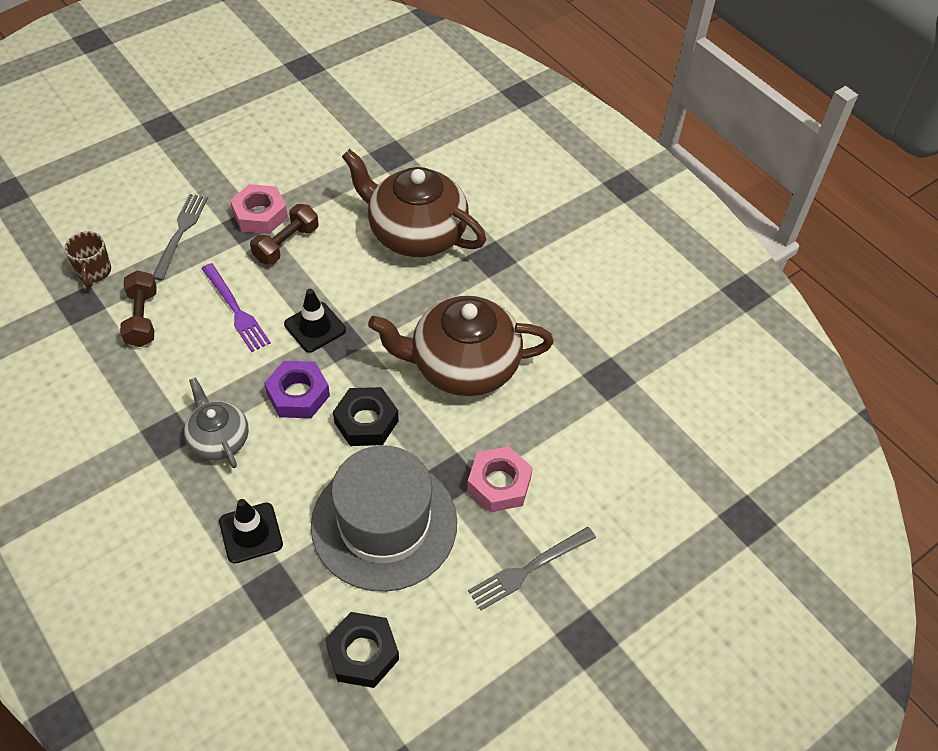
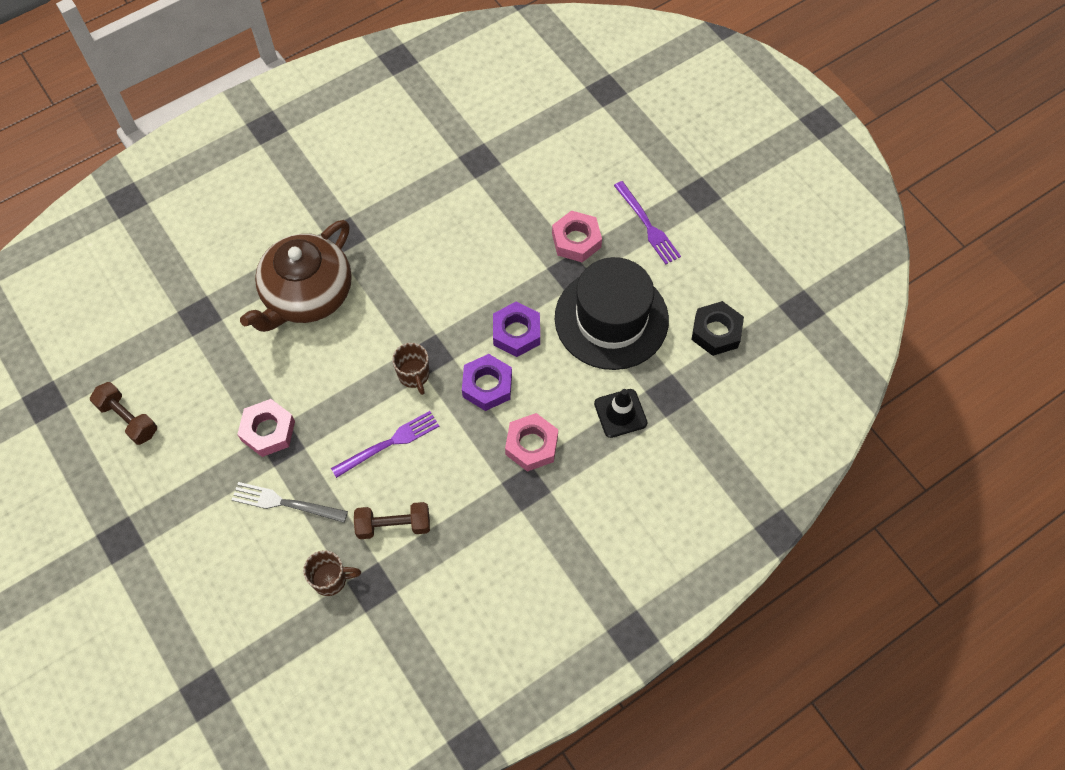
camera: 85 degrees left, 10 degrees up
grey teapot [184,377,249,468] -> pink nut [505,413,558,472]
brown dumbbell [250,204,319,265] -> brown dumbbell moved to [90,382,157,445]
black traffic cone [284,289,346,352] -> brown mug [392,343,429,395]
grey hat [311,445,457,592] -> black hat [555,257,669,370]
black nut [333,387,399,446] -> purple nut [493,301,540,357]
brown teapot [368,295,554,396] -> none
grey fork [468,527,596,611] -> purple fork [614,181,681,264]

